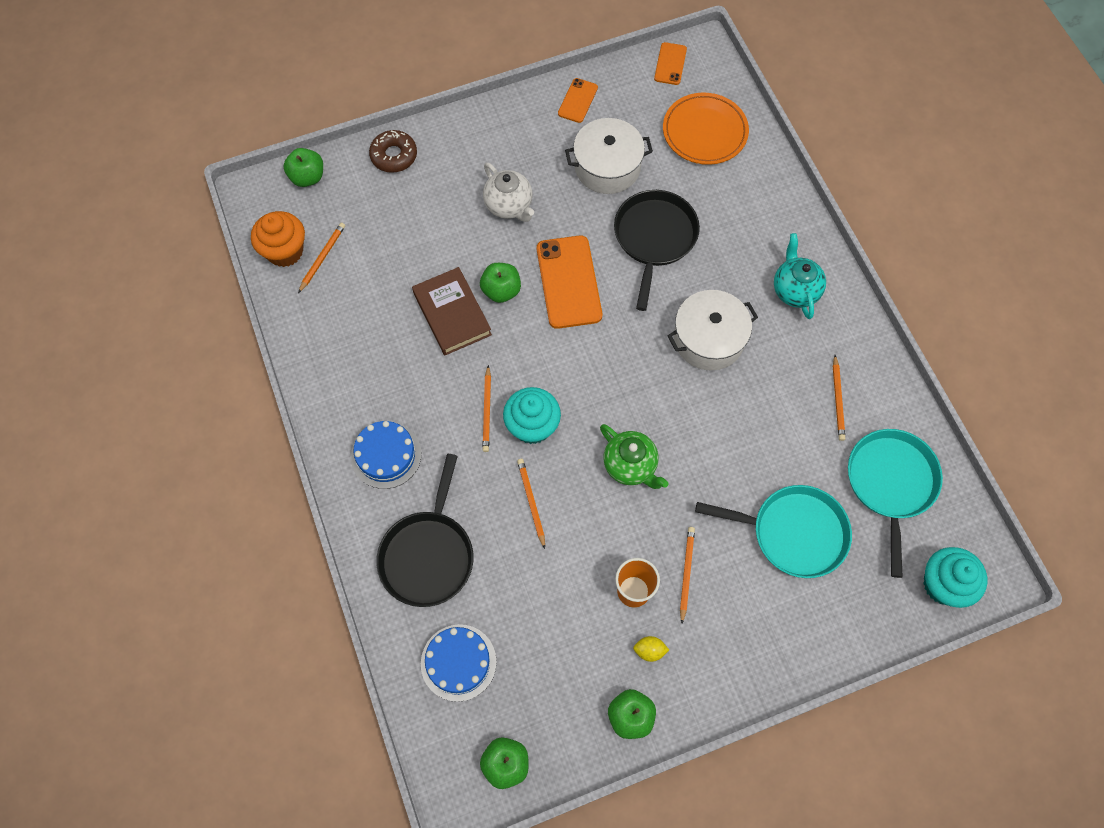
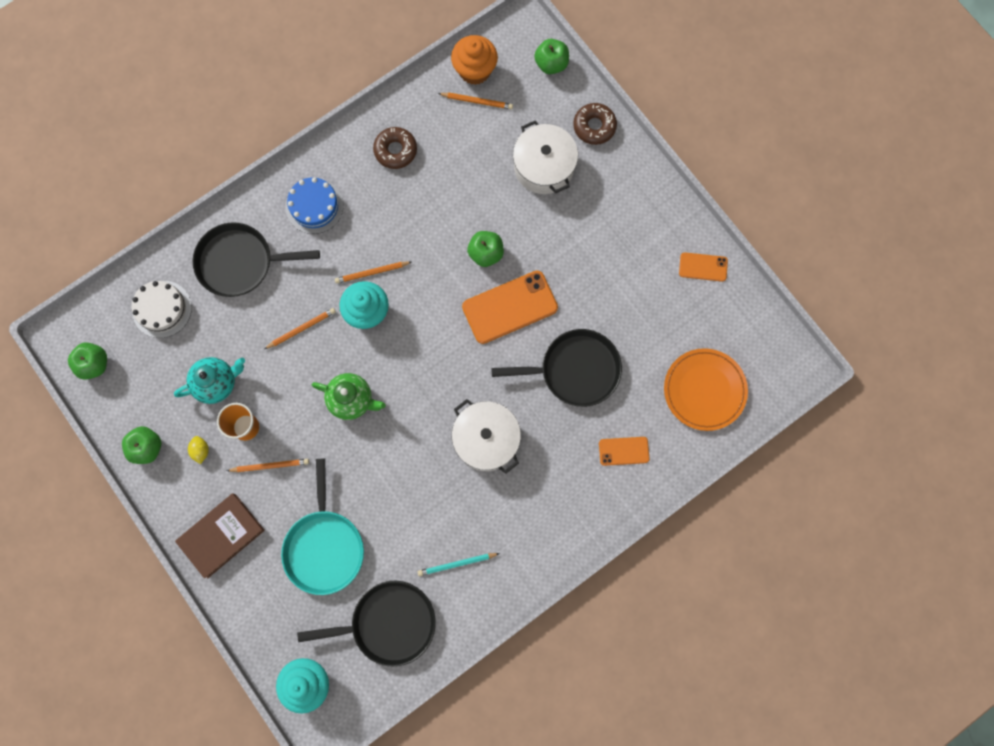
camera: 75 degrees right, 10 degrees up
brown book [412,267,492,355] -> brown book moved to [175,493,265,578]
blue cake [421,624,497,702] -> white cake [132,281,192,338]
white teapot [483,163,534,222] -> none
white pot [565,118,653,194] -> white pot moved to [513,120,578,194]
green teapot [600,424,668,489] -> green teapot turned 105 degrees counterclockwise [312,373,386,420]
orange phone [654,42,687,85] -> orange phone moved to [599,437,650,466]
turquoise teapot [774,233,826,319] -> turquoise teapot moved to [174,357,245,404]
orange pencil [833,355,845,441] -> turquoise pencil [418,553,500,576]
turquoise pan [848,429,943,578] -> black pan [297,581,436,667]
none -> brown donut [373,127,417,169]

